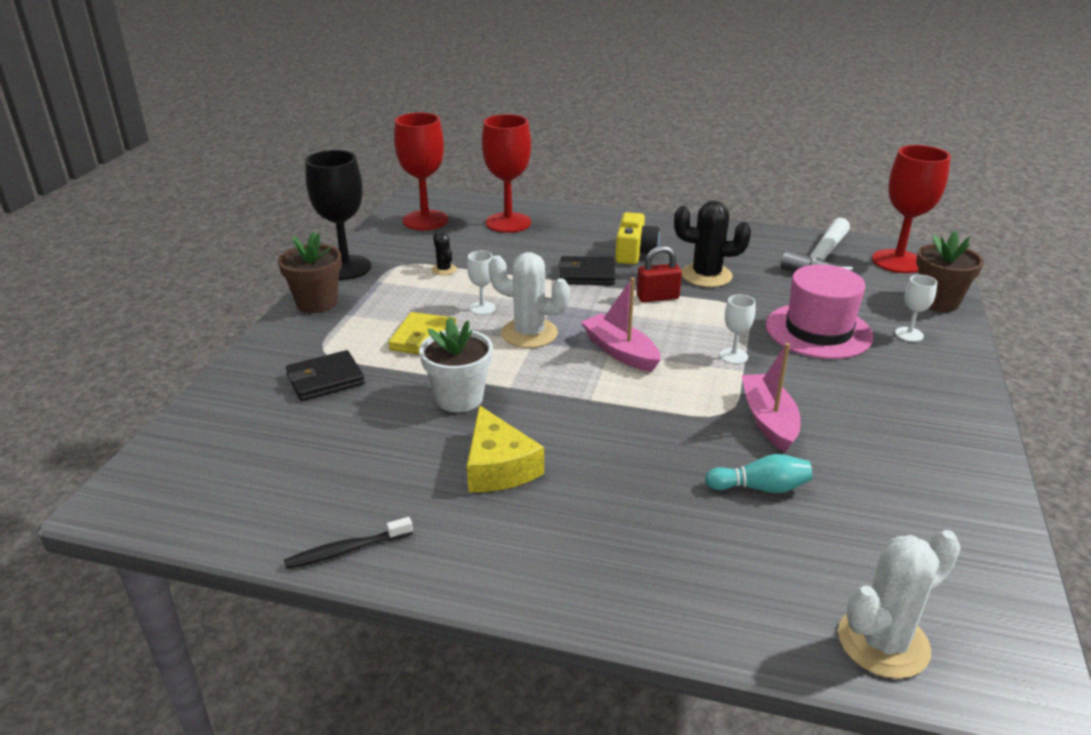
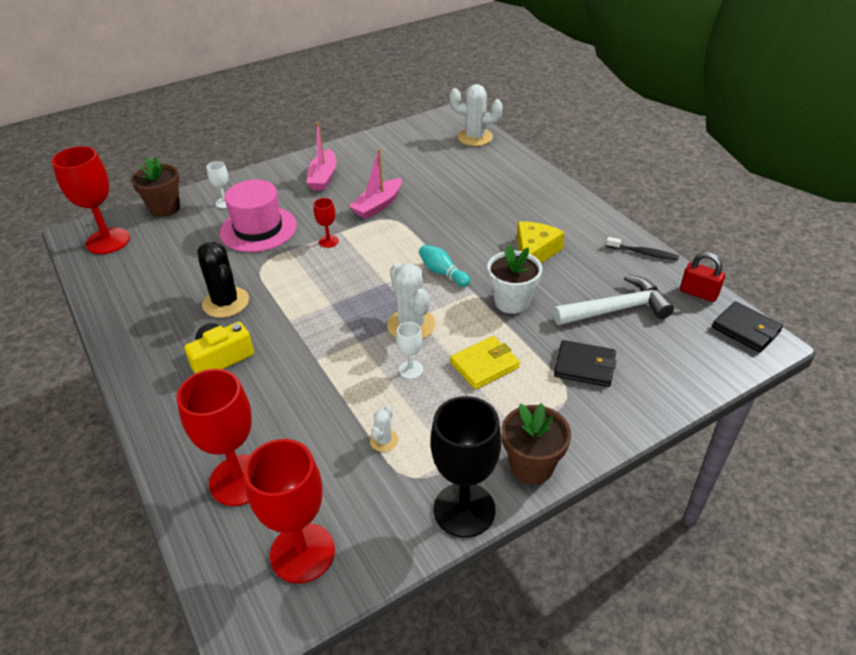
camera: 135 degrees left, 10 degrees up
black cactus [432,231,457,276] -> white cactus [370,405,398,452]
black wallet [559,256,615,285] -> black wallet moved to [712,301,783,353]
pink boat [581,278,661,372] -> pink boat moved to [307,122,337,191]
red padlock [637,245,682,302] -> red padlock moved to [680,252,725,302]
turquoise bowling pin [705,454,812,493] -> turquoise bowling pin moved to [419,245,470,287]
white goblet [720,294,755,364] -> red goblet [314,198,339,248]
white hammer [781,217,853,271] -> white hammer moved to [553,275,674,325]

